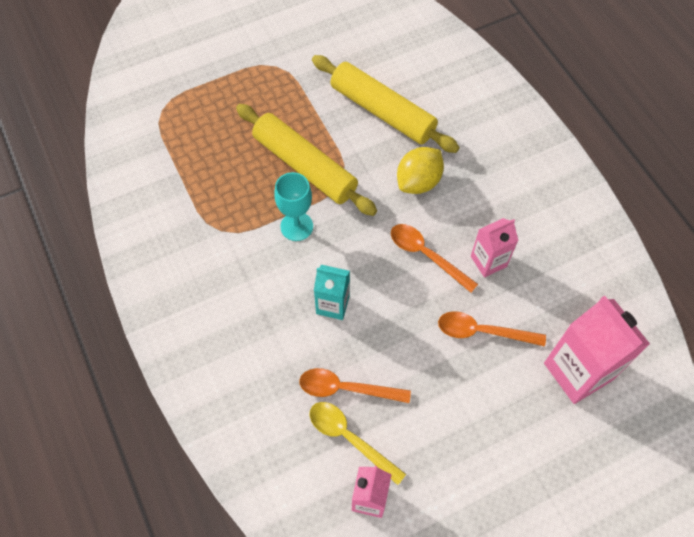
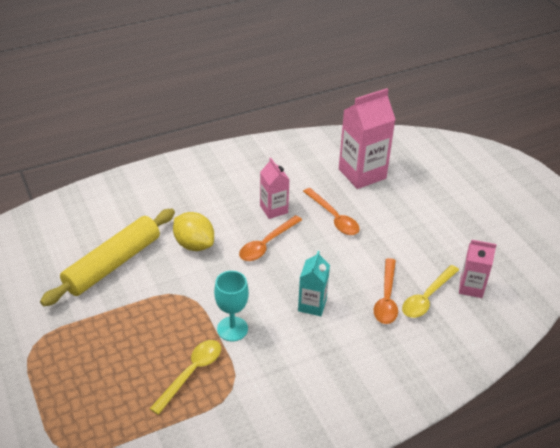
camera: 90 degrees left, 20 degrees down
yellow rolling pin [236,104,377,216] -> none
orange spoon [438,311,546,347] -> orange spoon turned 45 degrees counterclockwise [303,188,359,235]
none -> yellow spoon [149,340,221,415]

